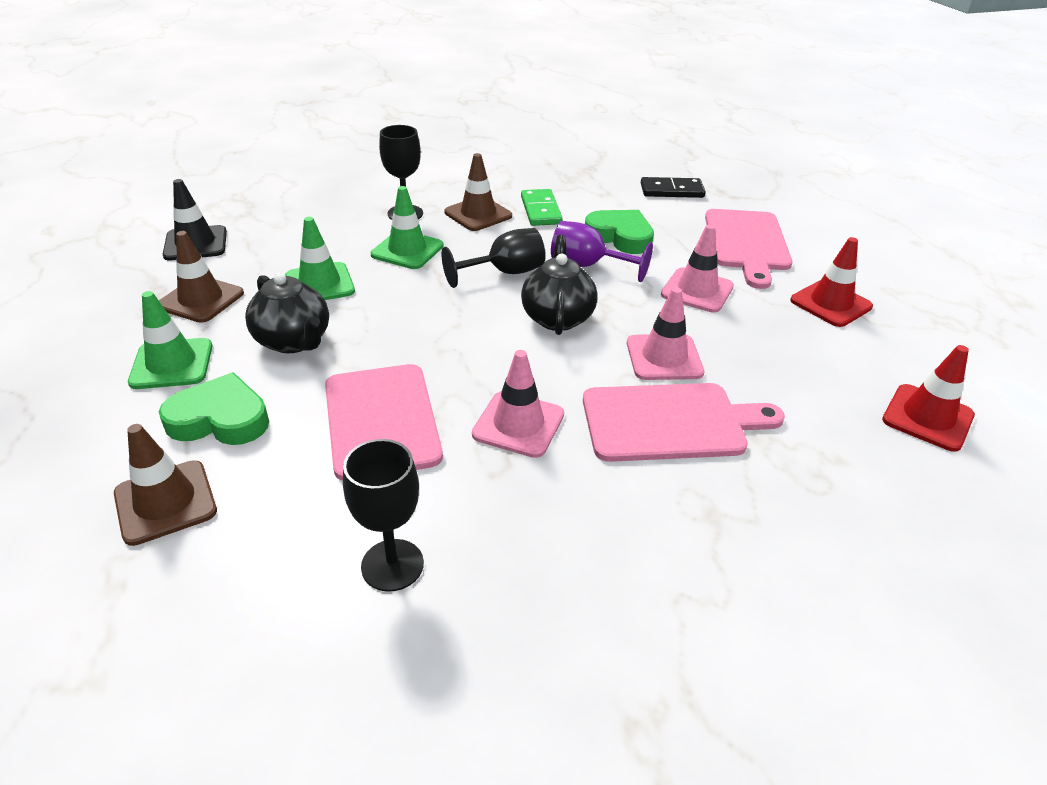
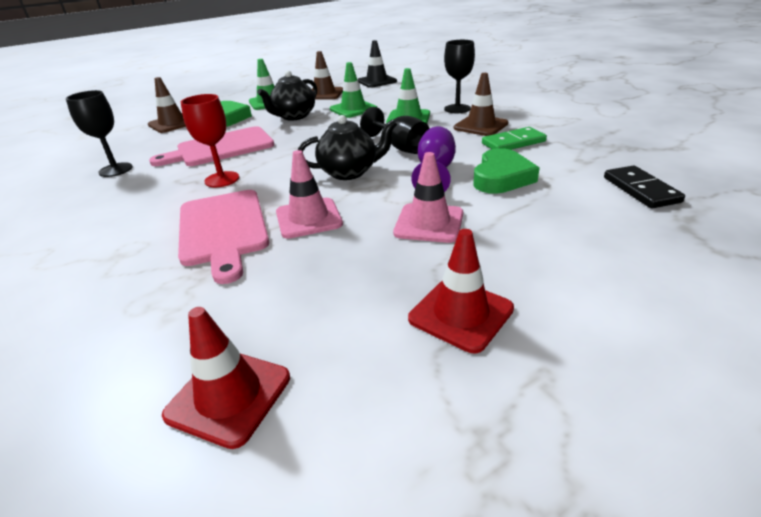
camera: 80 degrees right, 5 degrees down
pink traffic cone [472,350,564,458] -> red goblet [181,94,239,187]
pink cutting board [705,209,792,289] -> none

